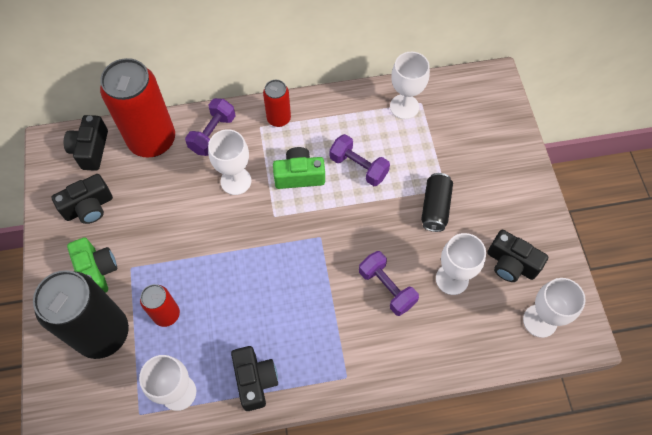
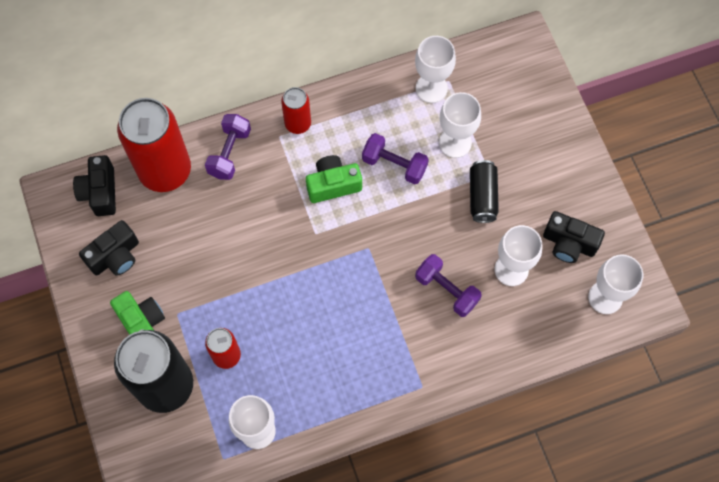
camera: 10 degrees left, 5 degrees up
white goblet [208,129,251,195] -> white goblet moved to [439,92,481,158]
black camera [231,346,278,411] -> none

